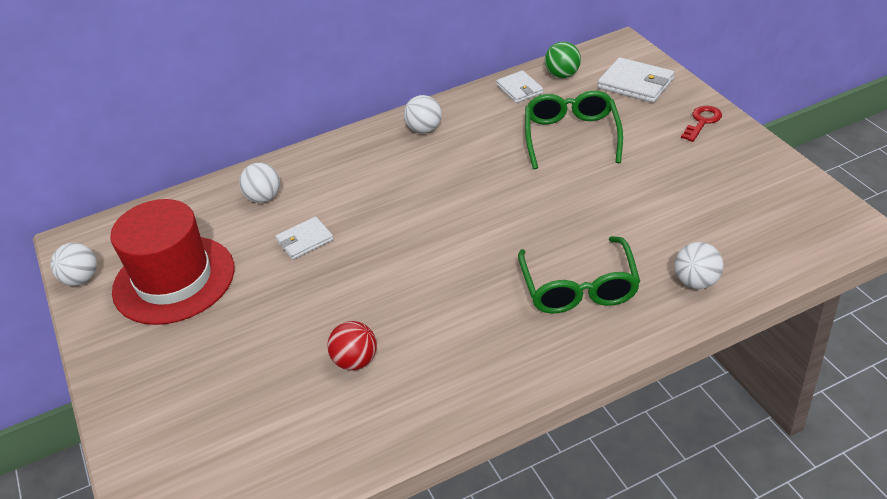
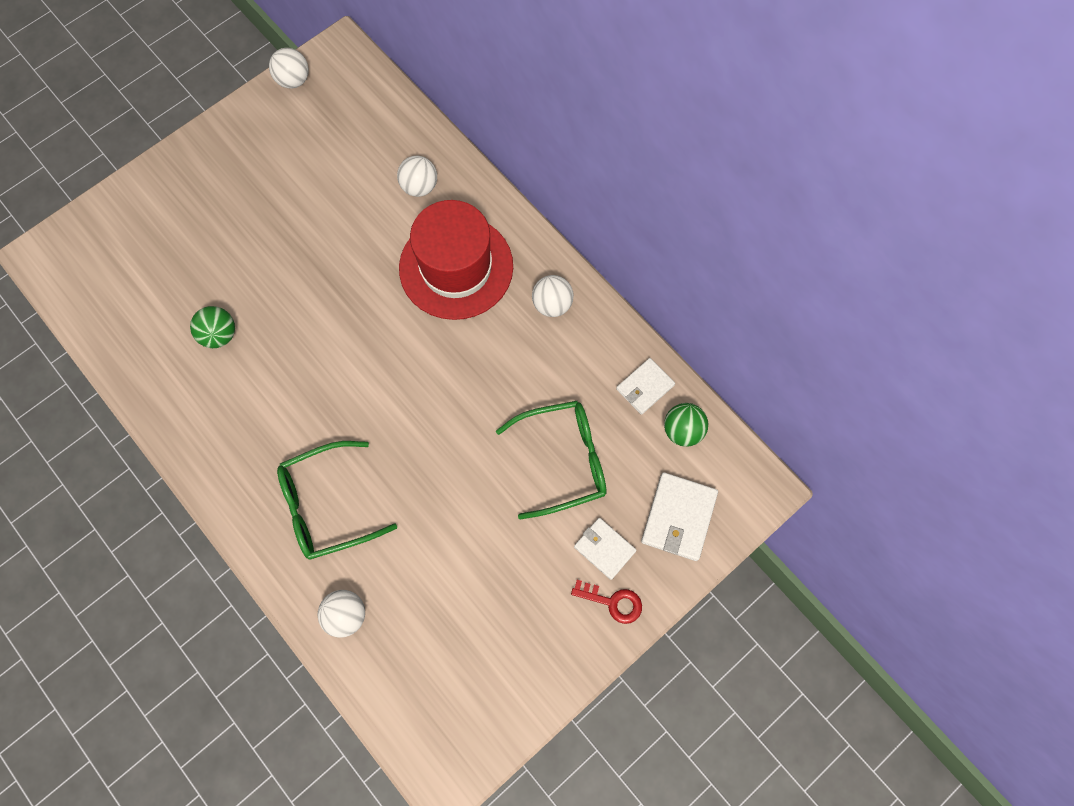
camera: 70 degrees right, 30 degrees up
red hat [110,199,235,325] -> red hat moved to [399,200,513,320]
white wallet [275,217,334,260] -> white wallet moved to [574,518,637,580]
red ball [327,321,377,370] -> green ball [190,306,235,348]

